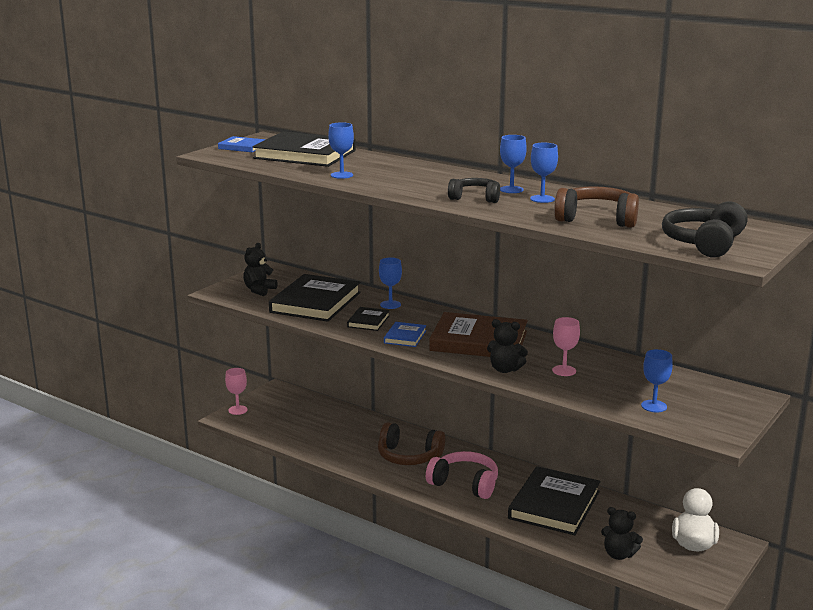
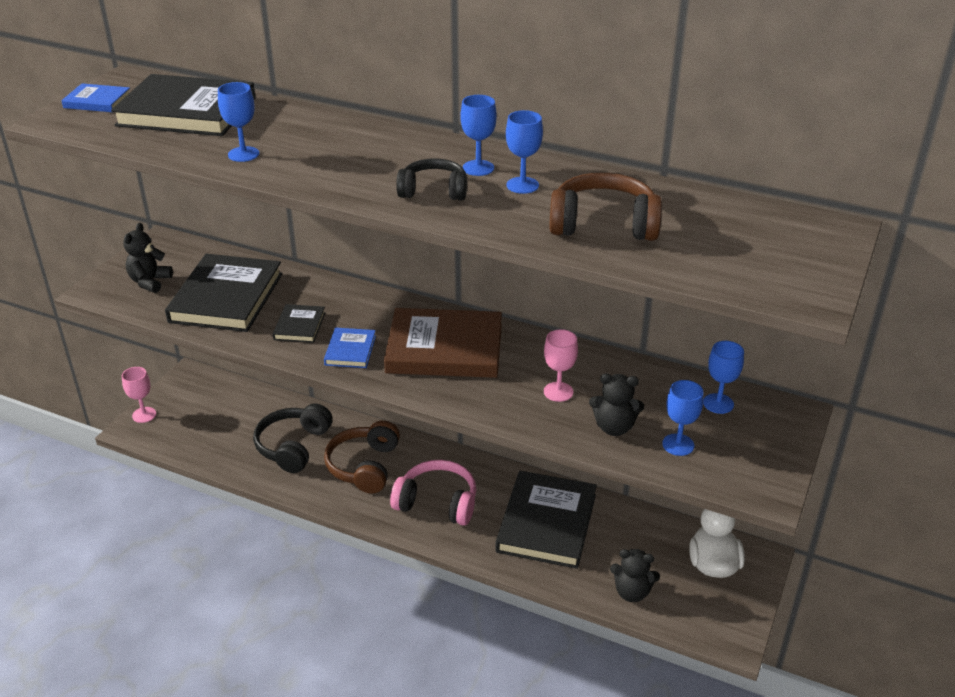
camera: 10 degrees left, 15 degrees up
brown headphones [378,422,445,465] -> brown headphones turned 90 degrees clockwise [324,420,400,493]
blue goblet [379,258,402,309] -> blue goblet moved to [703,341,744,414]
black teddy bear [487,319,528,373] -> black teddy bear moved to [589,373,644,436]
black headphones [662,201,748,258] -> black headphones moved to [253,403,333,473]

